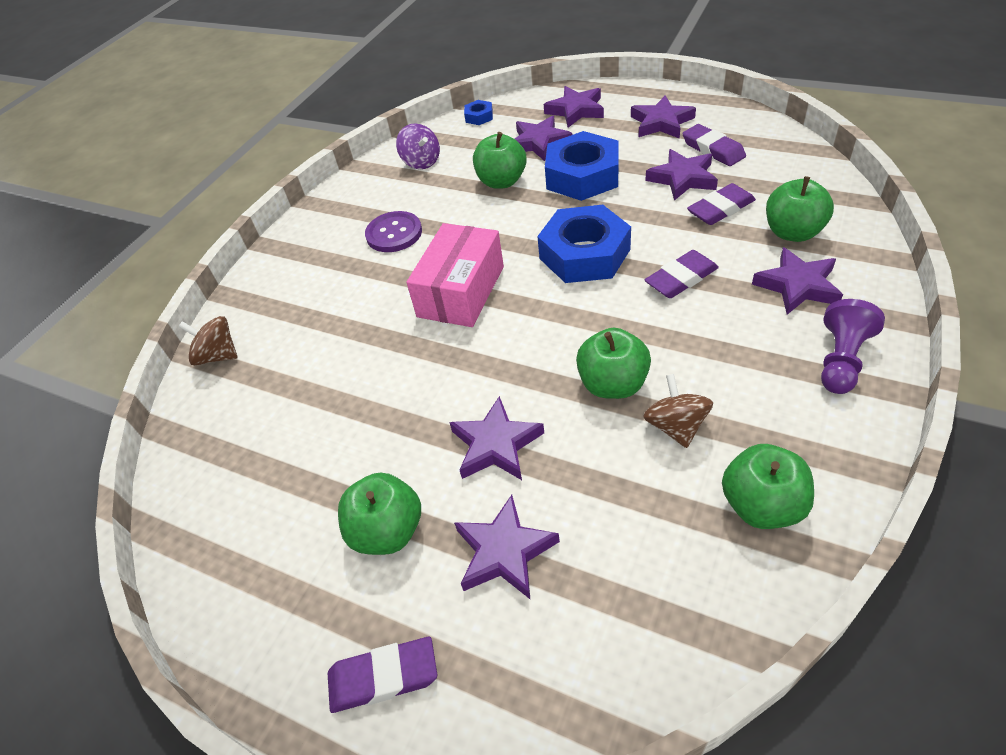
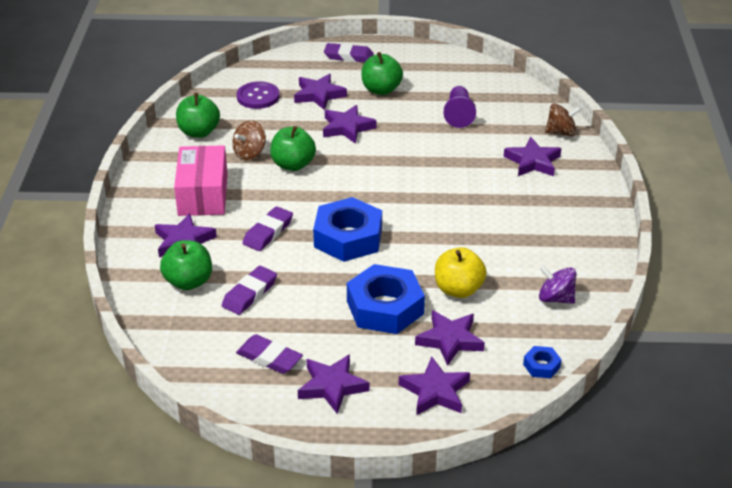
camera: 150 degrees right, 10 degrees down
purple eraser [328,637,437,713] -> purple eraser turned 45 degrees clockwise [324,43,374,62]
purple button [365,211,422,252] -> purple button moved to [237,81,280,109]
pink box [406,223,504,327] -> pink box moved to [174,145,228,216]
green apple [473,132,527,189] -> yellow apple [435,247,487,298]
brown spinning top [643,374,713,448] -> brown spinning top turned 75 degrees clockwise [232,121,266,160]
purple star [645,149,718,201] -> purple star moved to [504,137,561,176]
purple pawn [821,299,885,394] -> purple pawn moved to [444,86,476,128]

